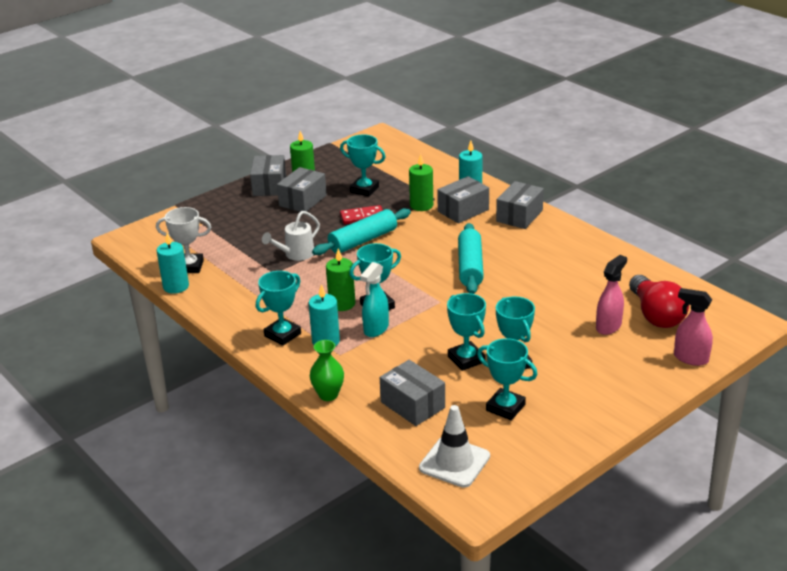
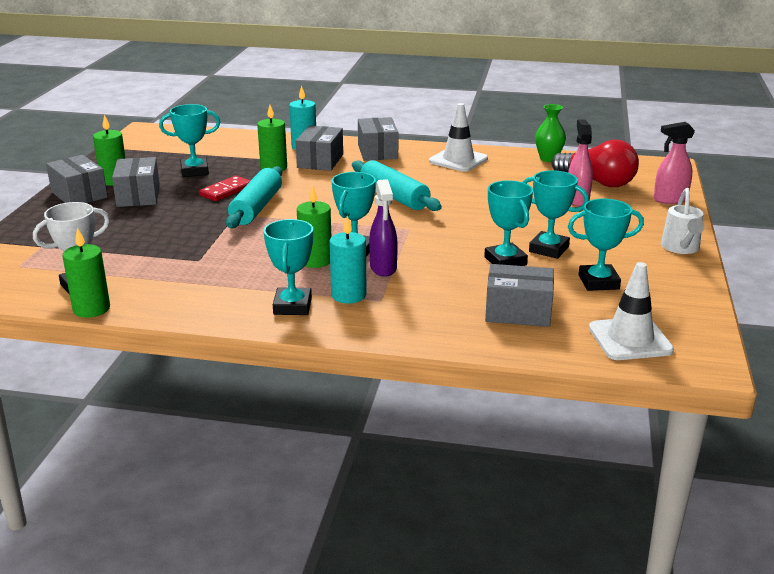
camera: 40 degrees left, 5 degrees down
turquoise candle [157,233,189,294] -> green candle [63,227,110,318]
white watering can [262,211,320,261] -> white watering can moved to [661,188,704,254]
green vase [310,340,344,401] -> green vase moved to [535,104,566,162]
turquoise spray bottle [360,262,389,337] -> purple spray bottle [369,179,398,277]
turquoise trophy [447,293,486,371] -> turquoise trophy turned 45 degrees clockwise [484,180,533,266]
none -> white traffic cone [429,103,488,172]

